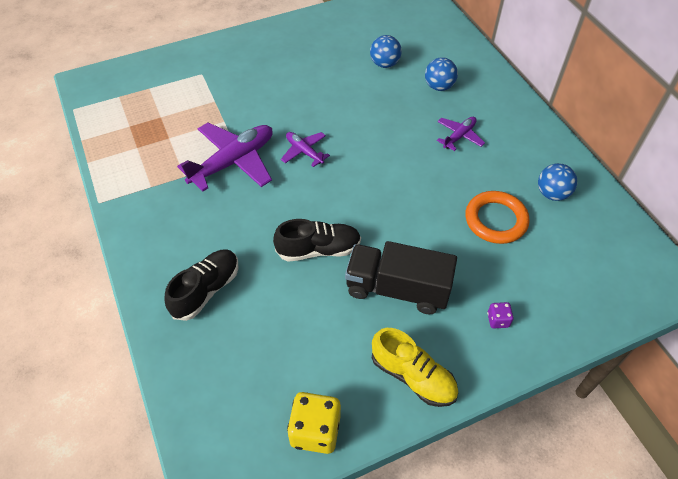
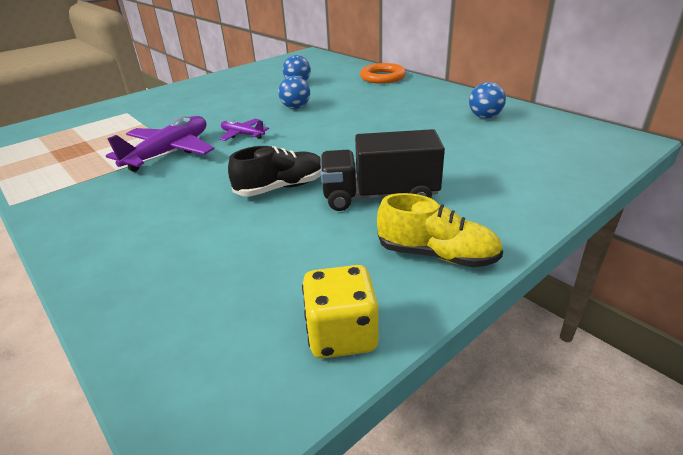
camera: 15 degrees left, 20 degrees down
black shoe [164,249,239,321] -> none
blue ball [425,57,458,91] -> blue ball moved to [278,76,310,109]
purple plane [437,117,485,151] -> none
orange ring [465,191,530,244] -> orange ring moved to [360,63,406,84]
purple dice [487,302,514,328] -> none

